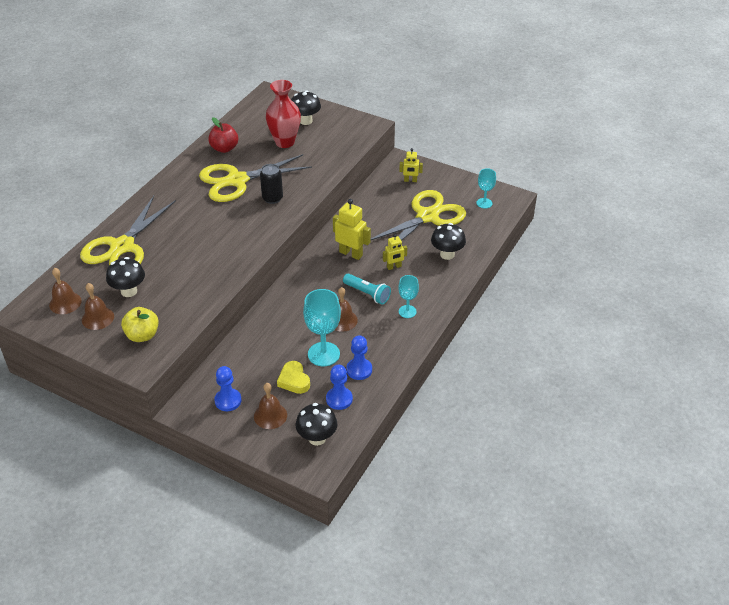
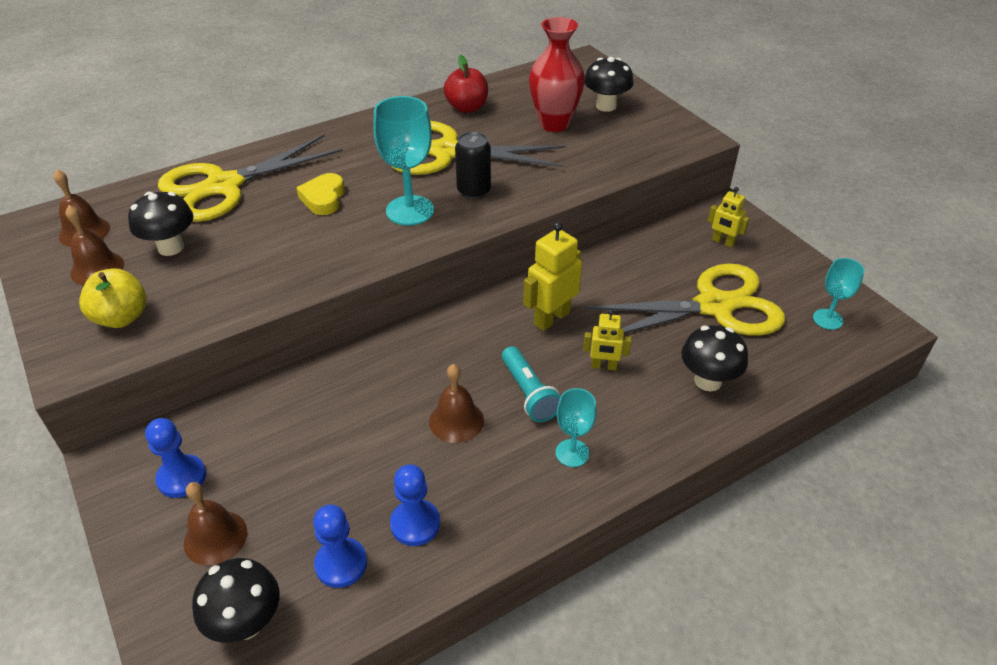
camera: 30 degrees right, 0 degrees up
yellow heart [277,361,310,394] -> yellow heart moved to [296,173,345,215]
turquoise goblet [303,289,341,366] -> turquoise goblet moved to [373,96,434,226]
yellow robot [333,199,371,260] -> yellow robot turned 105 degrees counterclockwise [523,222,582,331]

